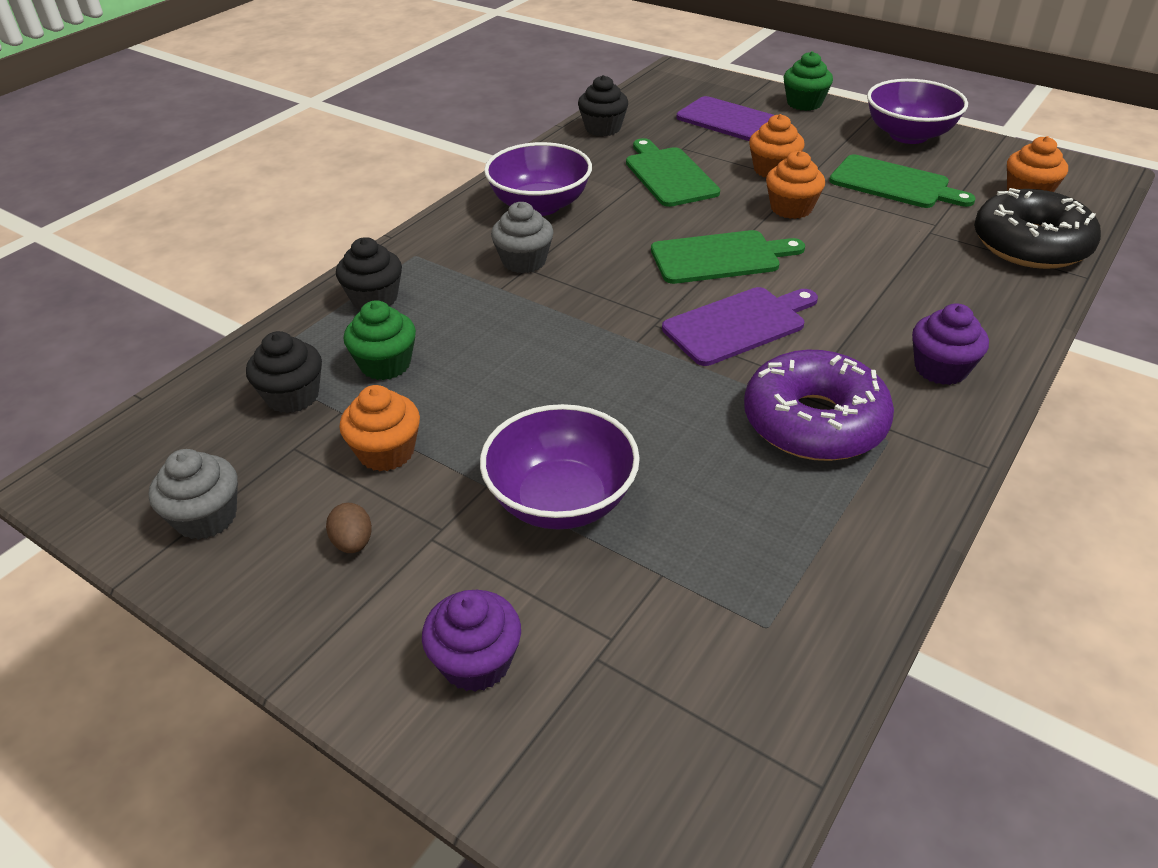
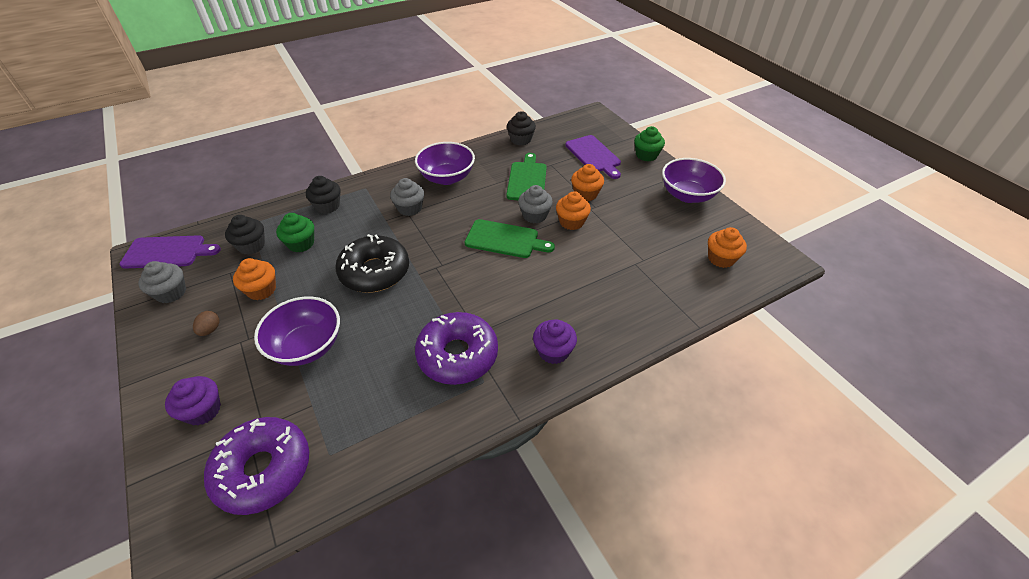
camera: 25 degrees right, 5 degrees up
purple cutting board [662,287,818,366] -> purple cutting board moved to [120,235,221,269]
green cutting board [829,154,976,208] -> none
black donut [974,188,1101,269] -> black donut moved to [335,234,409,293]
none -> purple donut [204,417,309,515]
none -> grey cupcake [518,185,553,223]

